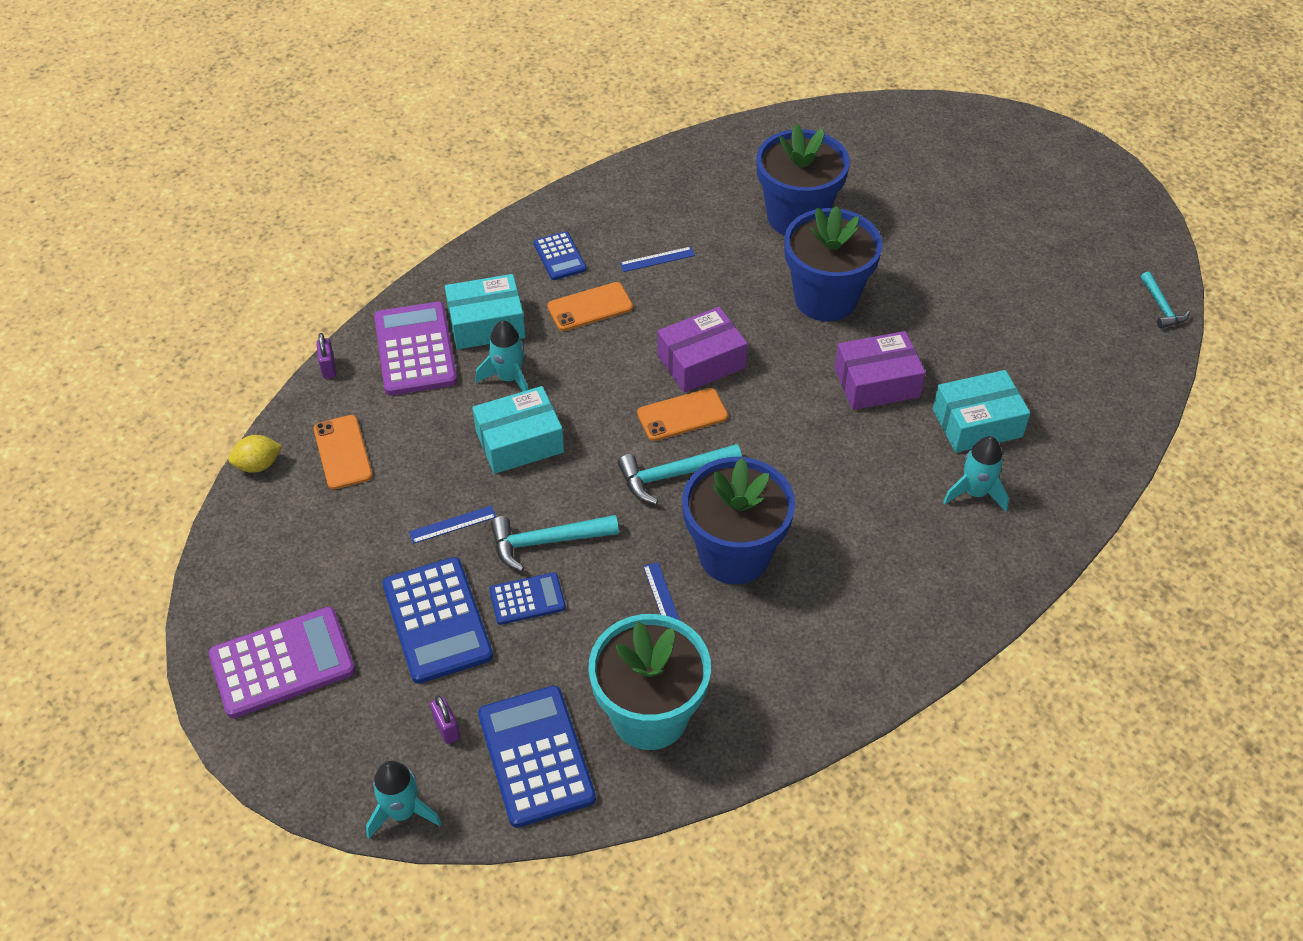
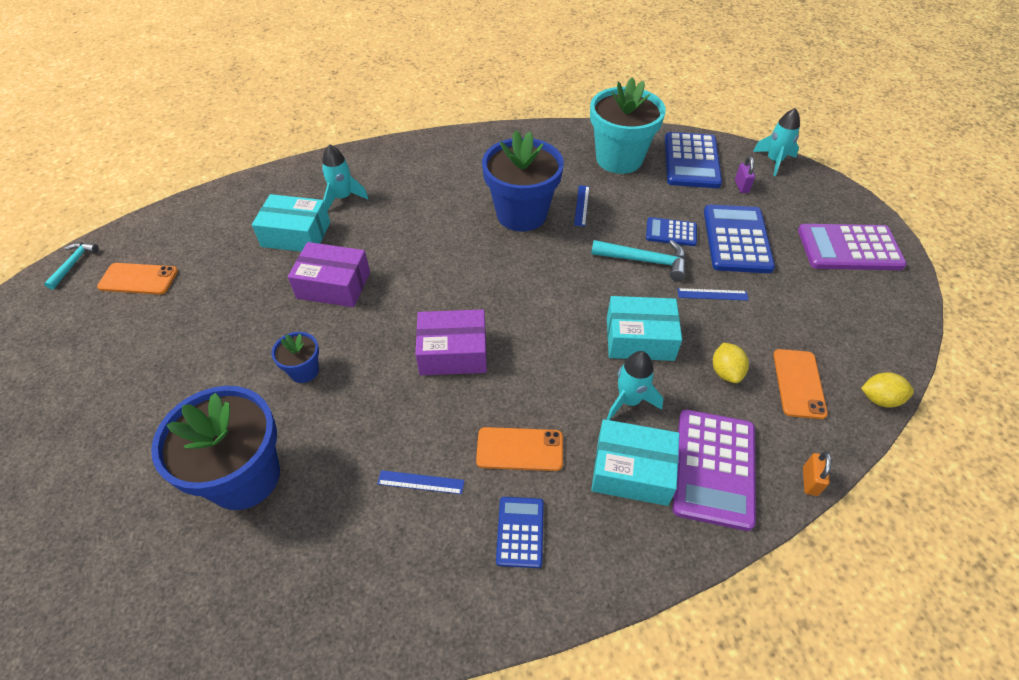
camera: 155 degrees left, 0 degrees up
purple padlock [316,333,336,379] -> orange padlock [803,452,831,496]
turquoise hammer [618,444,742,504] -> none
orange phone [637,388,728,441] -> orange phone moved to [97,263,178,295]
blue flower pot [784,206,883,322] -> blue flower pot [271,332,319,383], size x0.47
none -> yellow lemon [713,343,749,383]

